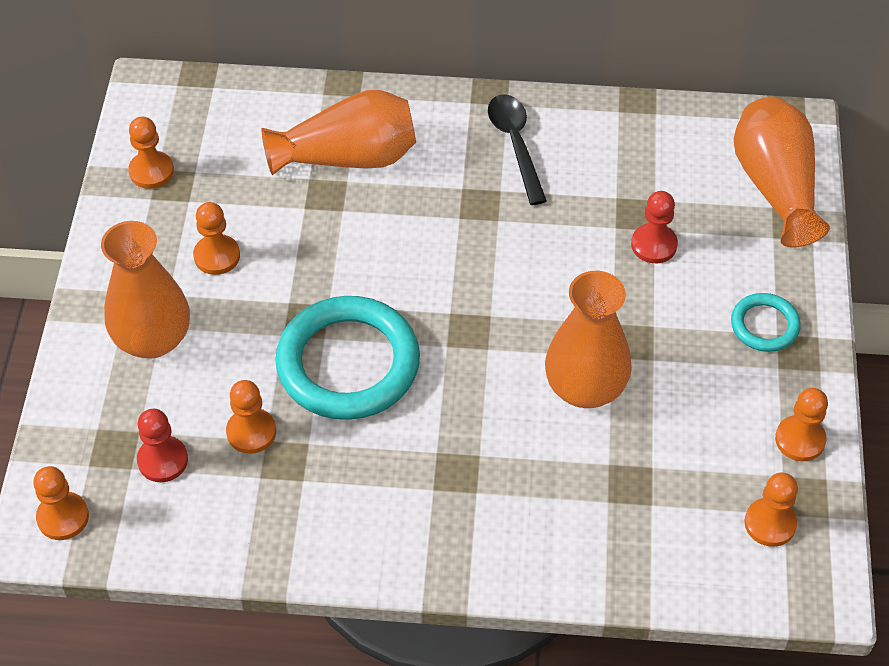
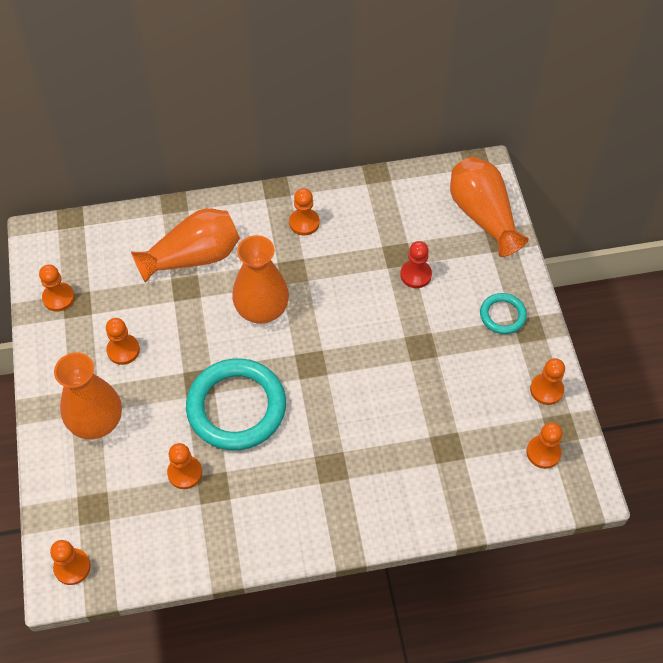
camera: 15 degrees left, 5 degrees up
red pawn [137,409,188,482] -> none
black spoon [488,95,547,205] -> orange pawn [289,188,319,235]
orange vase [545,271,632,408] -> orange vase moved to [232,235,289,324]

